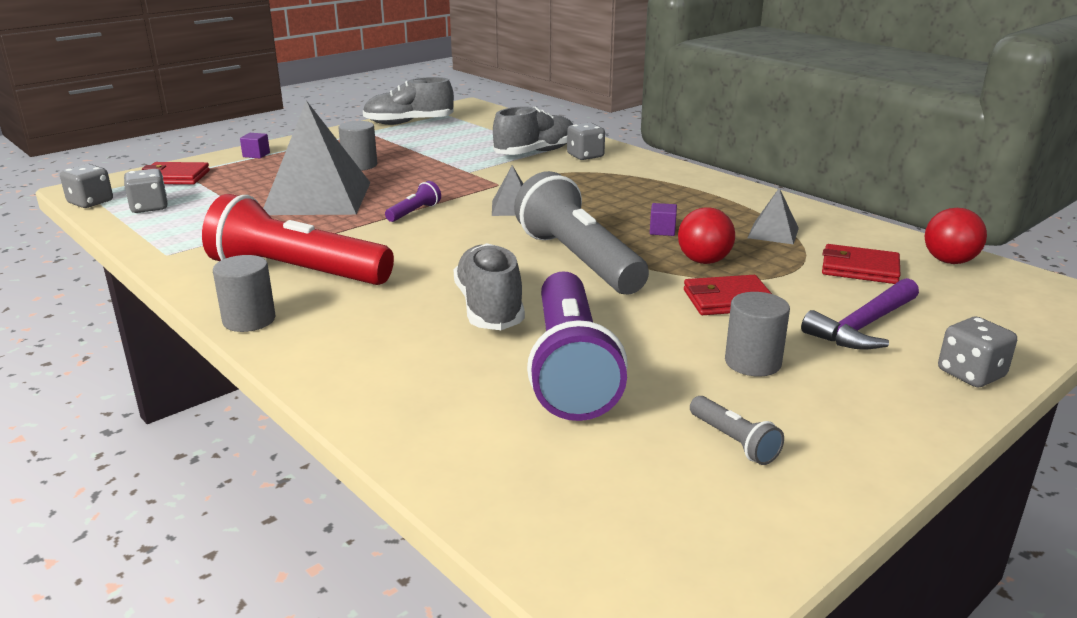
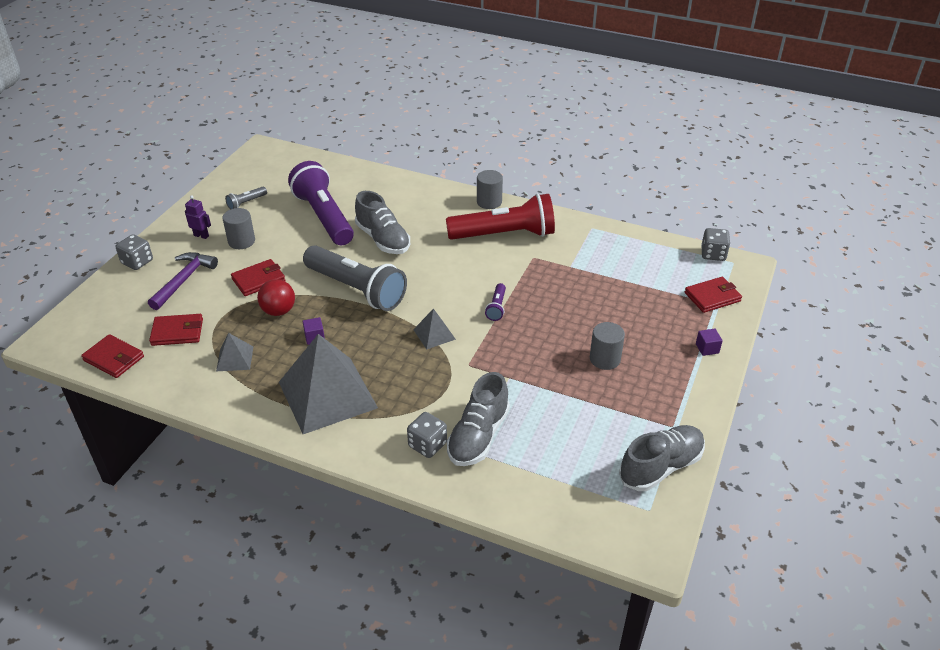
camera: 155 degrees right, 15 degrees up
grey dice [124,169,168,213] -> none
grey pyramid [263,100,371,215] -> grey pyramid moved to [279,334,378,434]
grey flashlight [690,396,784,465] -> grey flashlight turned 75 degrees counterclockwise [225,187,267,210]
red ball [925,208,987,264] -> red wallet [81,334,144,378]
none -> purple robot [185,195,211,239]

